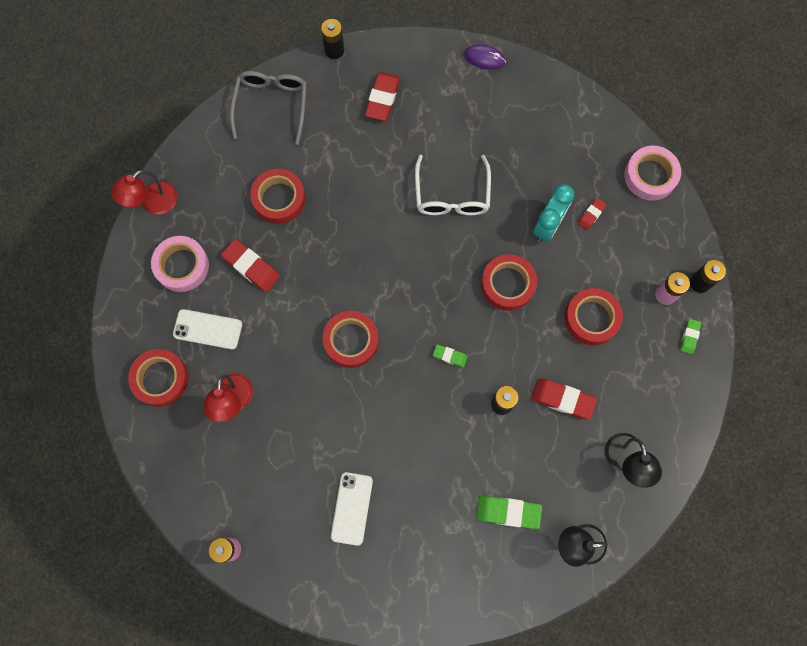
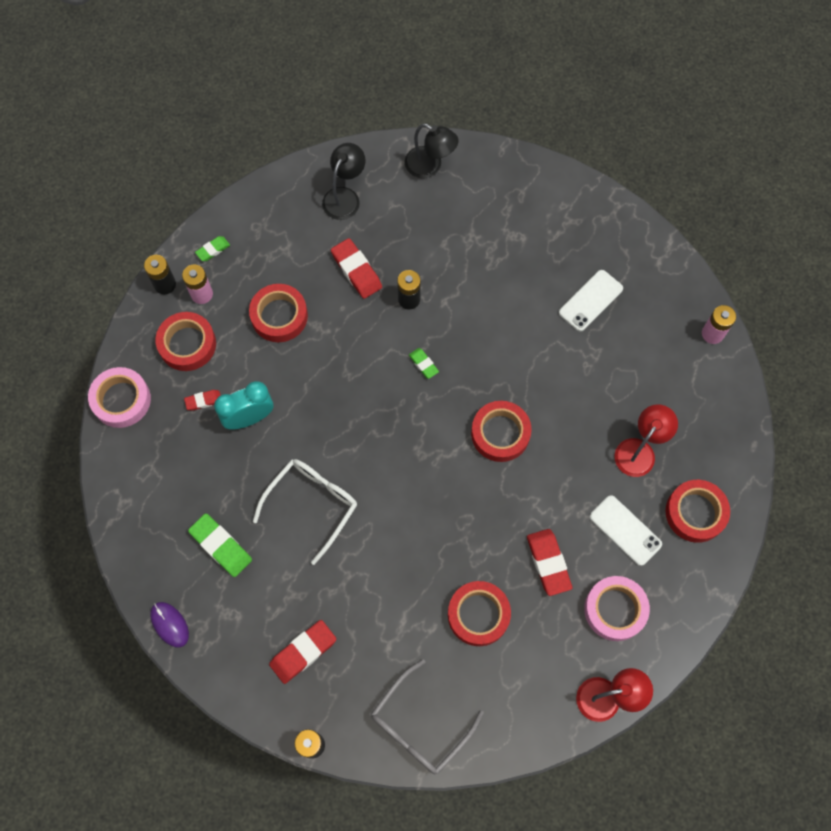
camera: 145 degrees left, 5 degrees down
green eraser [476,495,542,529] -> green eraser moved to [188,514,252,577]
red tape [481,254,537,311] -> red tape moved to [156,312,216,371]

